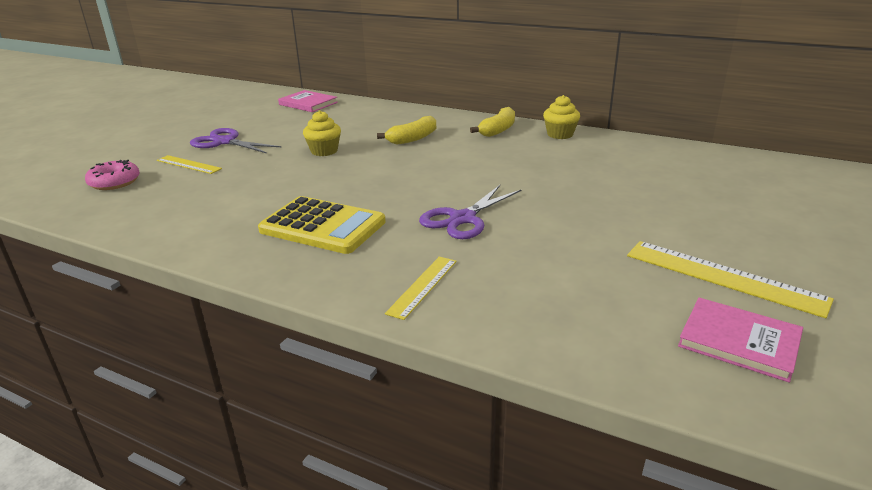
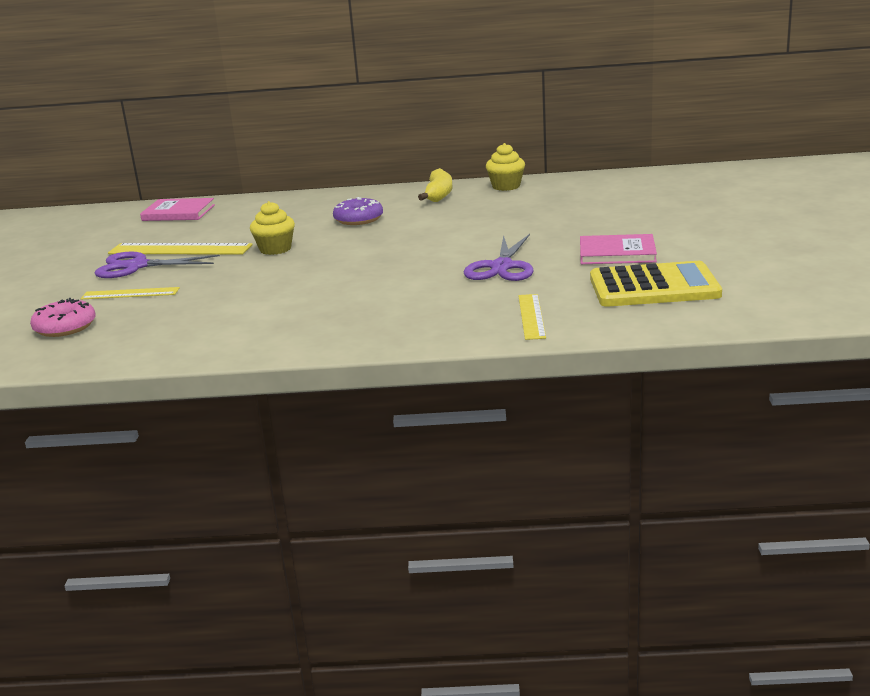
camera: 25 degrees left, 5 degrees down
yellow calculator [258,196,386,254] -> yellow calculator moved to [590,261,722,307]
yellow banana [377,116,436,145] -> purple donut [333,197,383,225]
yellow ruler [627,241,834,318] -> yellow ruler moved to [108,243,253,255]
pink book [678,297,803,383] -> pink book moved to [580,234,657,264]

